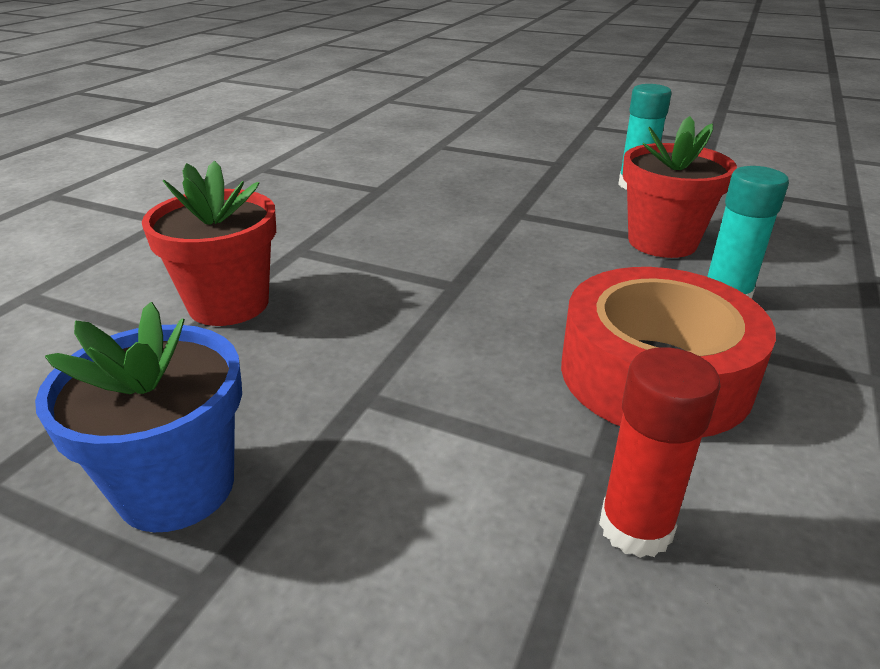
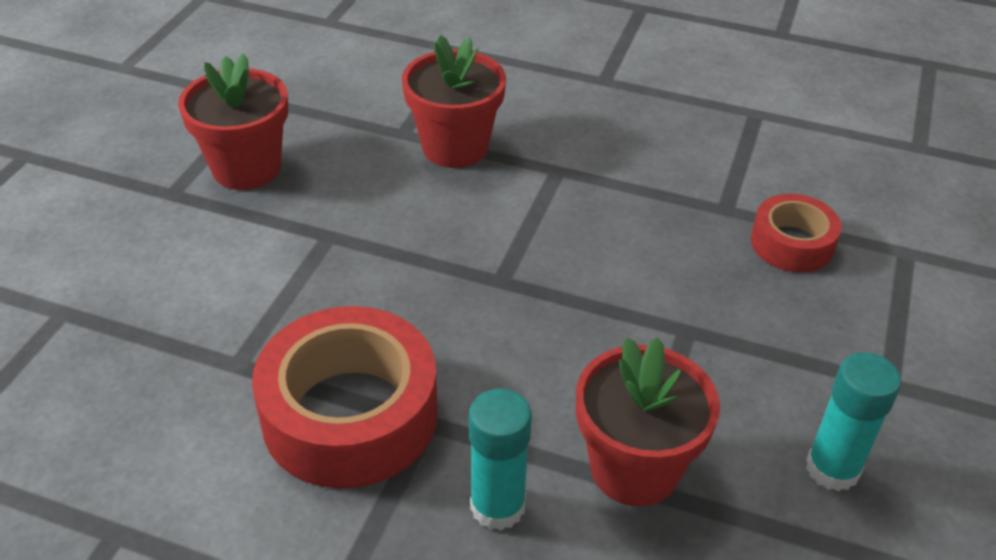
camera: 85 degrees right, 10 degrees up
blue flower pot [35,302,242,532] -> red flower pot [178,53,288,190]
red glue stick [599,347,721,558] -> none
none -> red tape [751,194,842,272]

